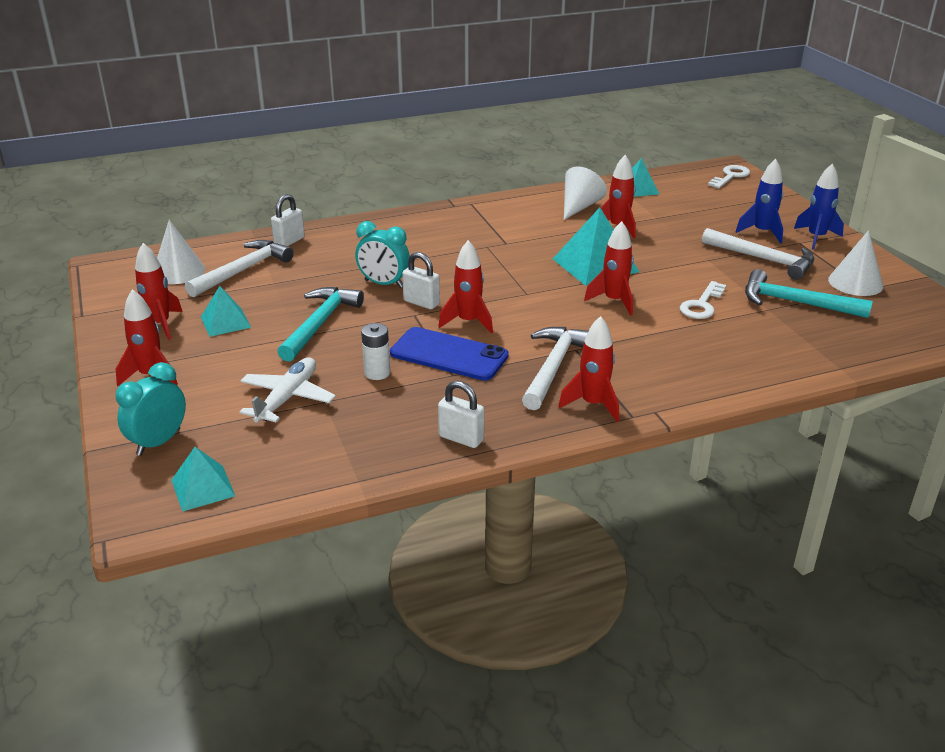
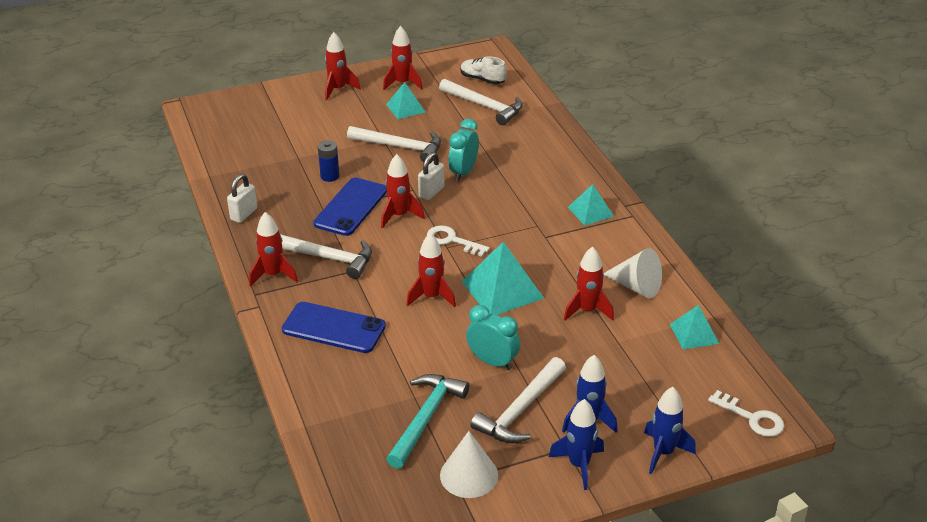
camera: 90 degrees right, 5 degrees up
turquoise clock [116,362,186,456] -> turquoise clock moved to [466,305,520,370]
white cone [157,220,205,284] -> white shoe [461,56,507,84]
turquoise pyramid [171,447,235,512] -> turquoise pyramid moved to [568,184,614,226]
white plane [239,357,336,423] -> none
white padlock [271,194,305,246] -> none
turquoise hammer [277,287,364,362] -> white hammer [347,126,441,163]
white battery [361,323,390,380] -> blue battery [318,140,339,182]
white key [680,281,726,319] -> white key moved to [427,225,490,257]
none -> blue phone [282,302,386,353]
none -> blue rocket [644,387,696,474]

